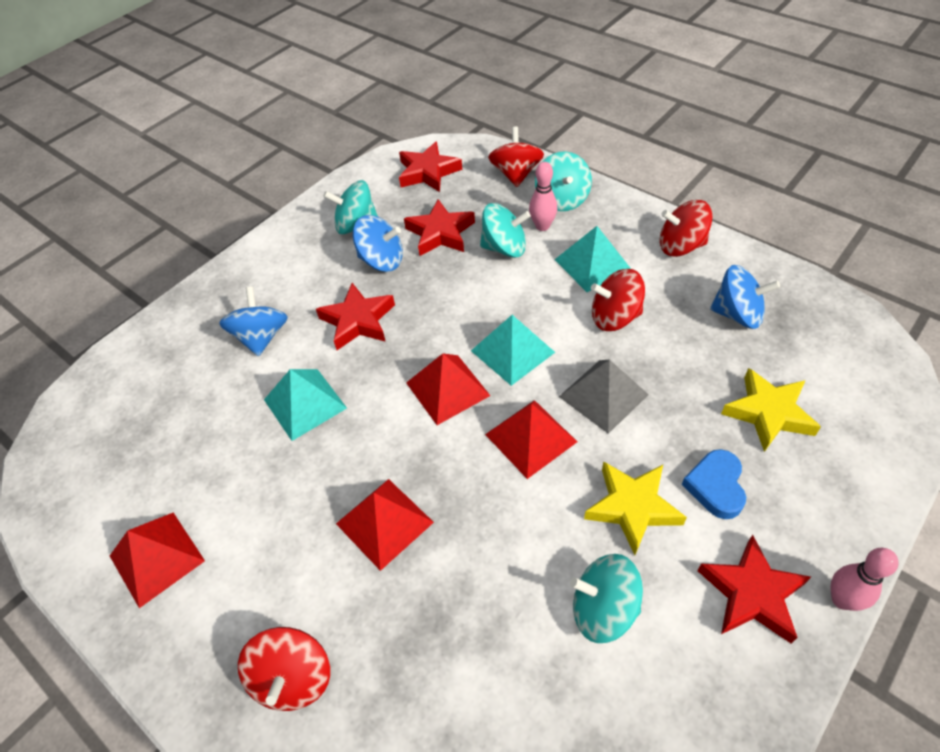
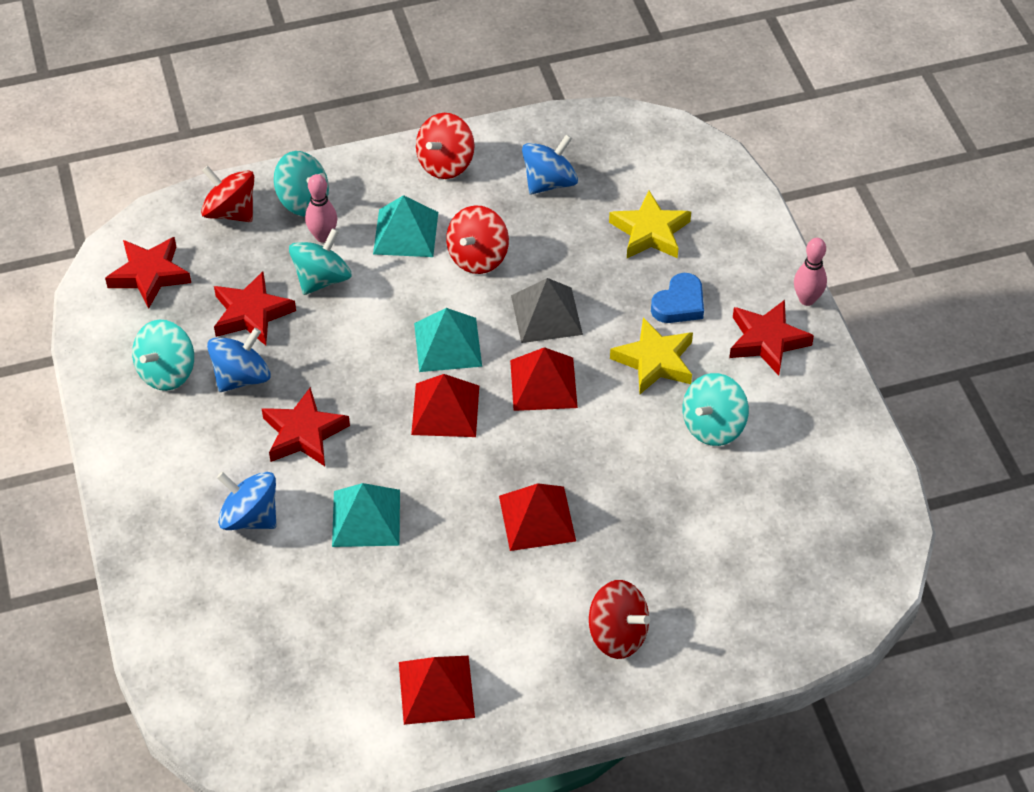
camera: 60 degrees left, 0 degrees up
blue heart [682,449,746,519] -> blue heart turned 90 degrees counterclockwise [651,273,704,323]

